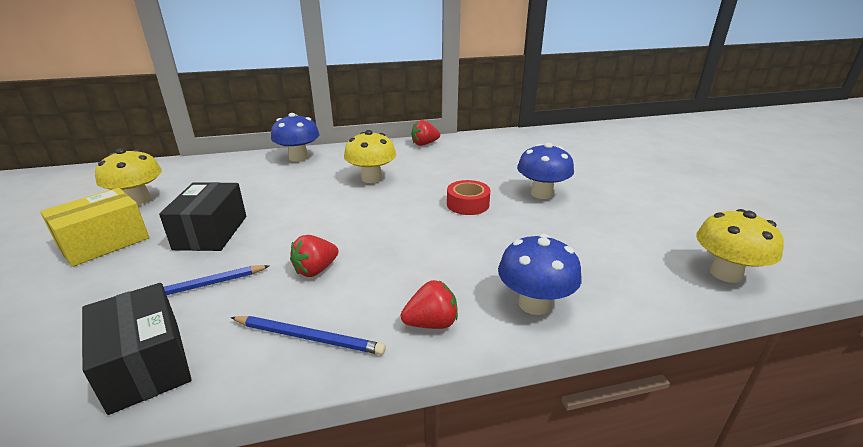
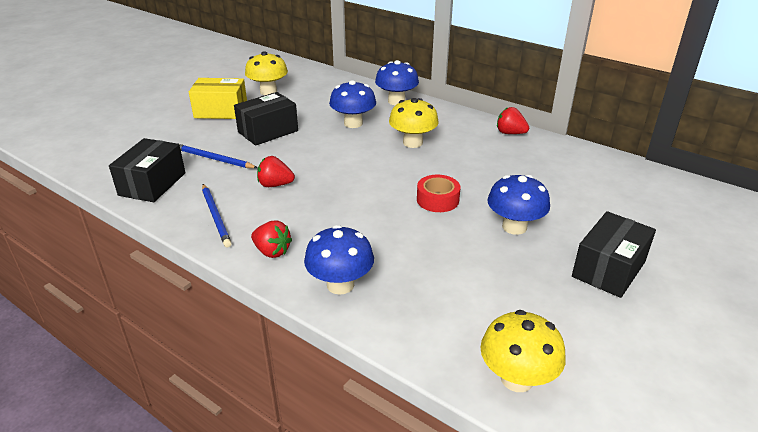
camera: 50 degrees right, 5 degrees up
none -> blue mushroom [329,80,376,128]
none -> black box [572,211,656,298]

